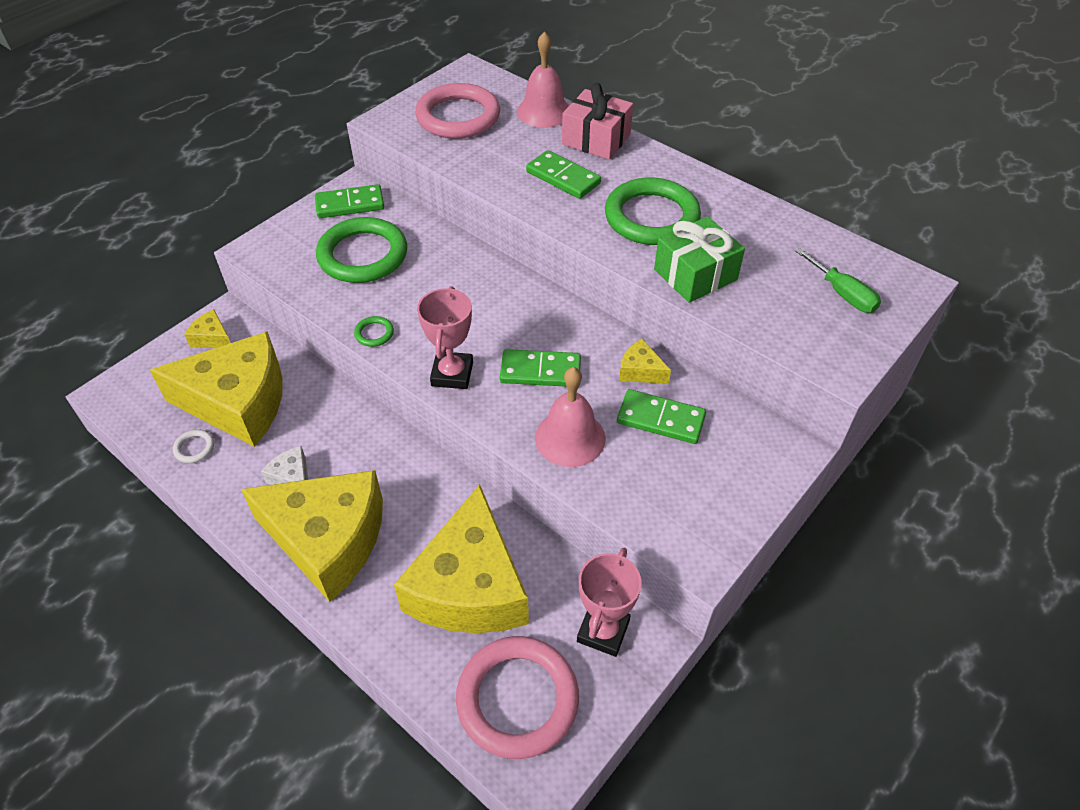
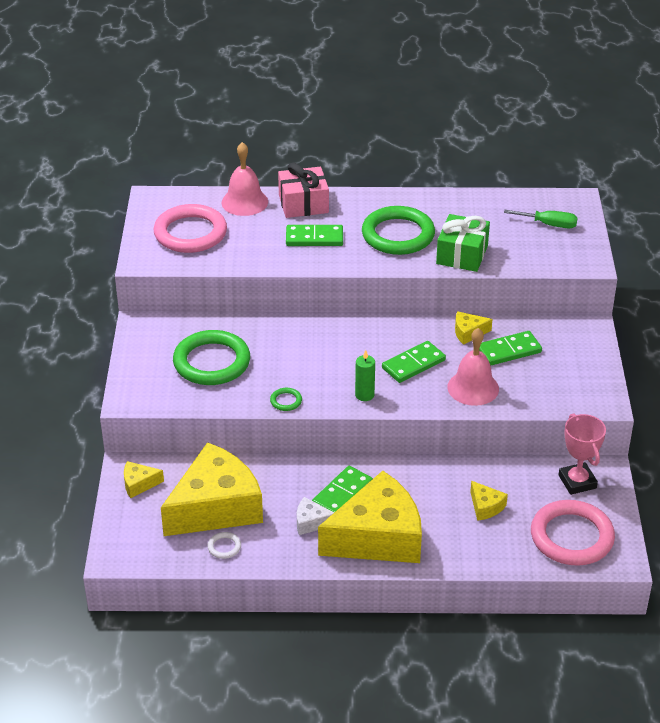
camera: 40 degrees left, 10 degrees down
green domino [315,184,384,218] -> green domino moved to [312,466,373,512]
yellow cheese [394,485,529,633] -> yellow cheese [470,481,508,521], size x0.40
pink trophy [417,286,473,389] -> green candle [355,350,375,401]

